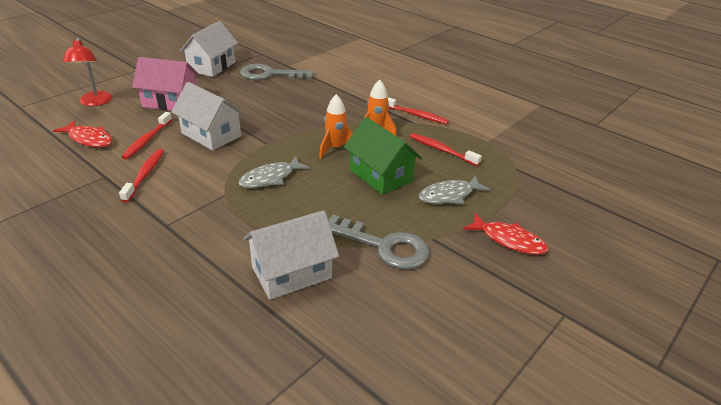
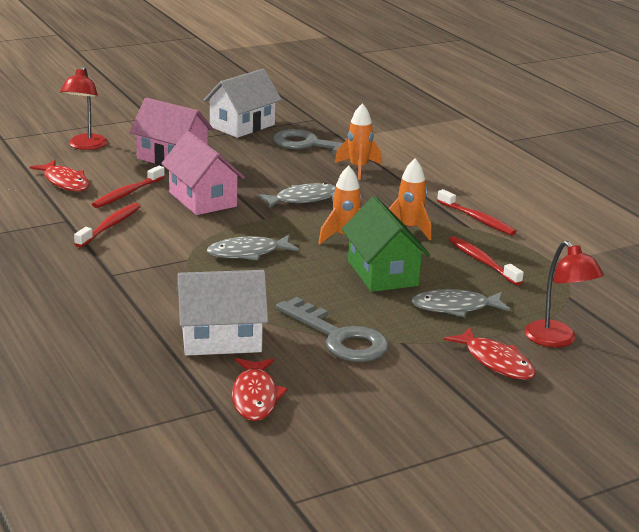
camera: 20 degrees right, 10 degrees down
white house [171,82,245,150] -> pink house [161,131,245,215]
none -> red fish [232,358,288,421]
none -> grey fish [257,183,336,208]
none -> orange rocket [335,103,382,180]
none -> red lamp [525,241,604,347]

